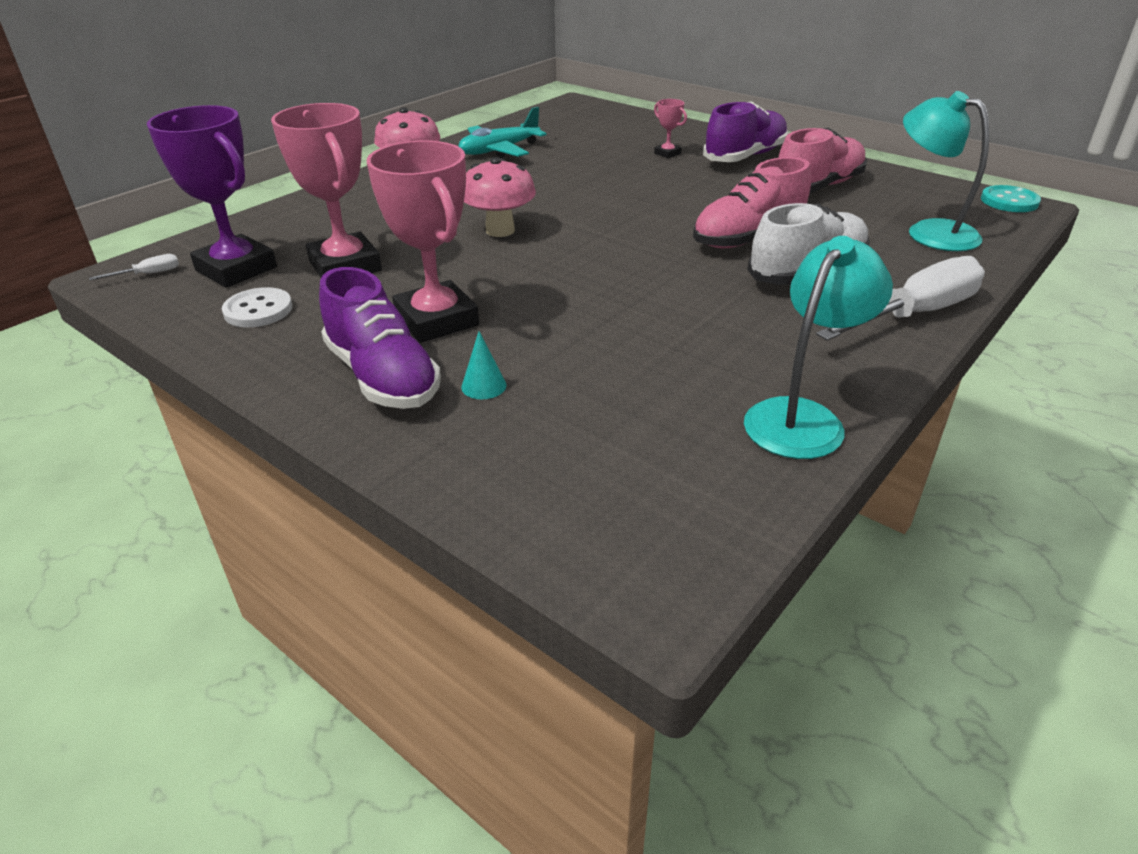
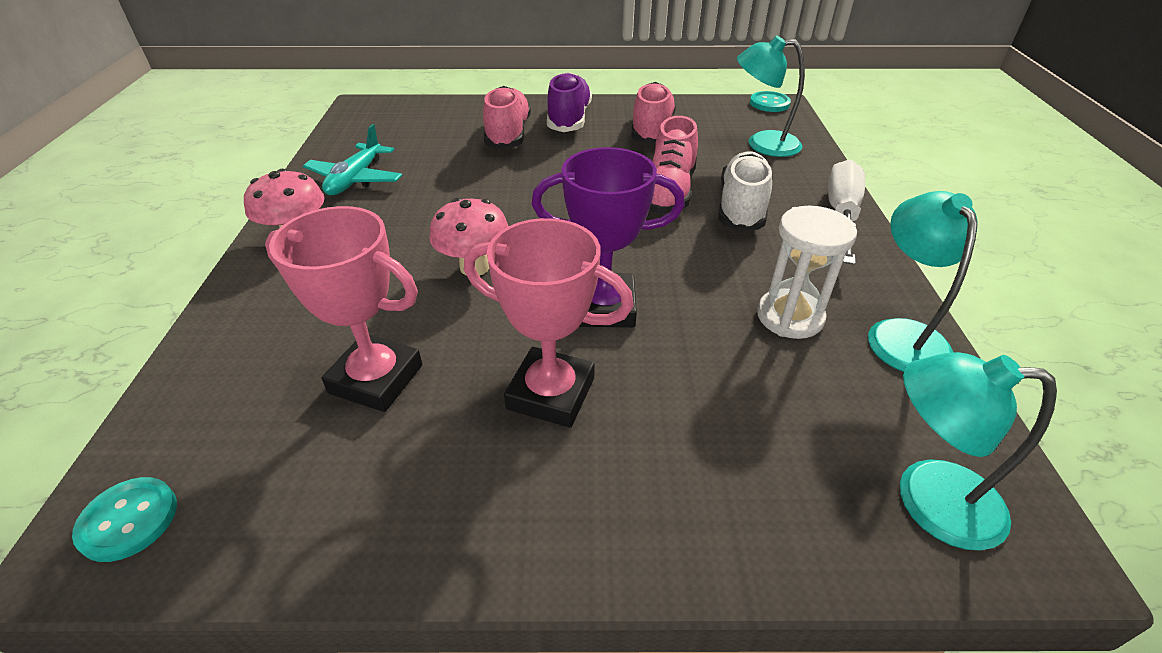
camera: 40 degrees left, 5 degrees up
white screwdriver [89,254,179,280] -> turquoise button [72,477,177,562]
purple trophy [147,105,277,288] -> purple trophy moved to [531,147,685,327]
white button [222,287,292,327] -> none
purple shoe [319,267,441,409] -> none
turquoise cone [462,331,507,399] -> none
pink trophy [654,99,687,158] -> pink shoe [483,86,531,150]
none -> white hourglass [757,206,857,339]
none -> turquoise lamp [900,352,1057,551]

